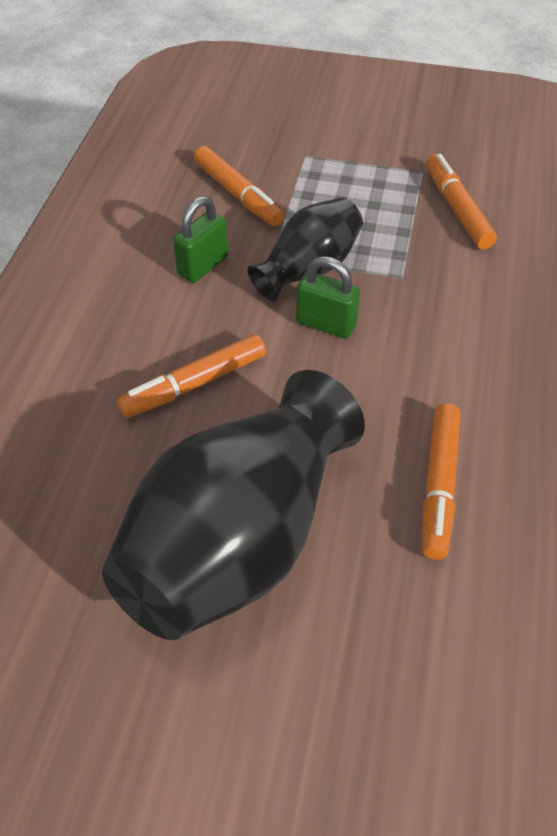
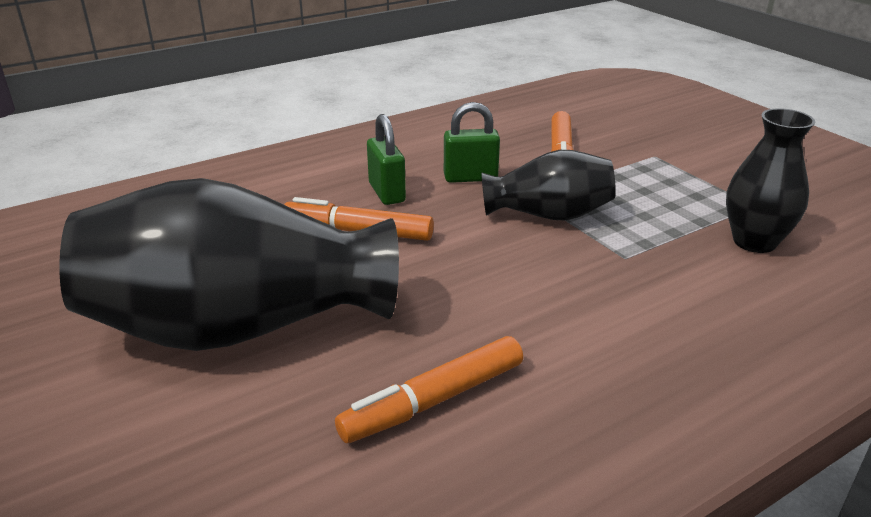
camera: 45 degrees right, 20 degrees down
green padlock [296,256,360,339] -> green padlock moved to [367,114,406,205]
orange marker [426,154,497,250] -> black vase [726,108,815,253]

